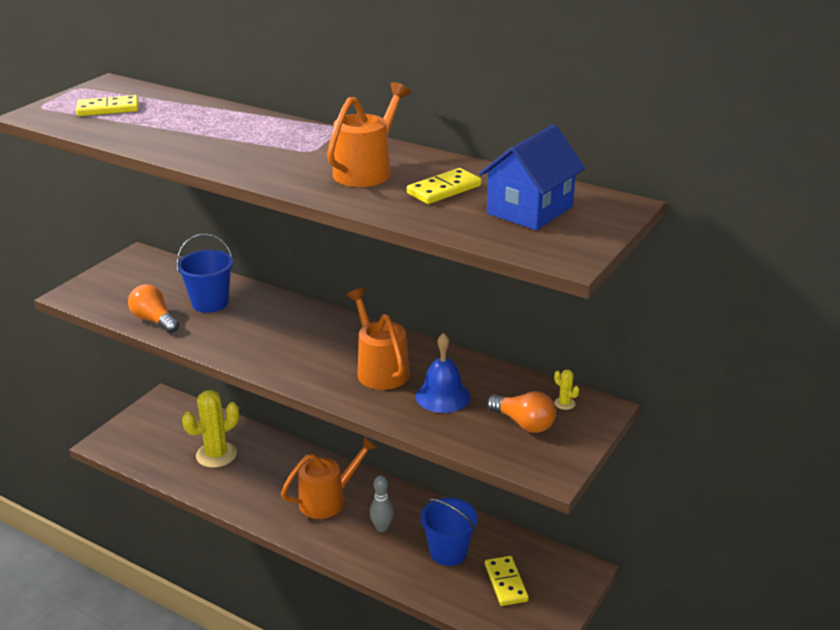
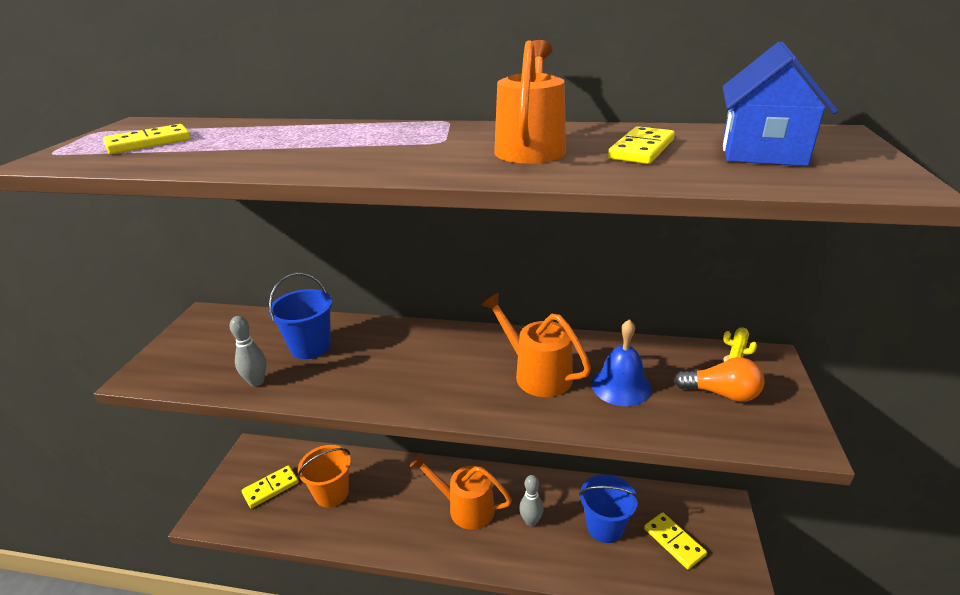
camera: 20 degrees left, 0 degrees up
orange light bulb [128,284,179,333] -> grey bowling pin [230,316,266,387]
yellow cactus [182,390,239,468] -> orange bucket [298,445,351,508]
orange watering can [281,437,377,519] -> orange watering can turned 105 degrees counterclockwise [410,453,512,530]
none -> yellow domino [242,465,299,508]

